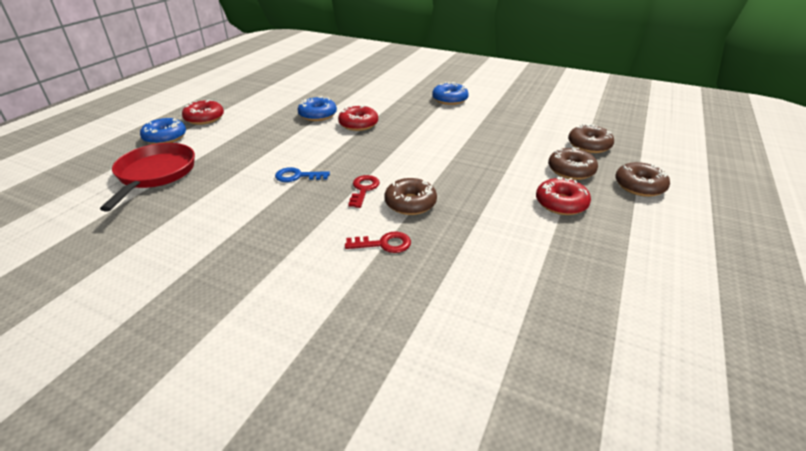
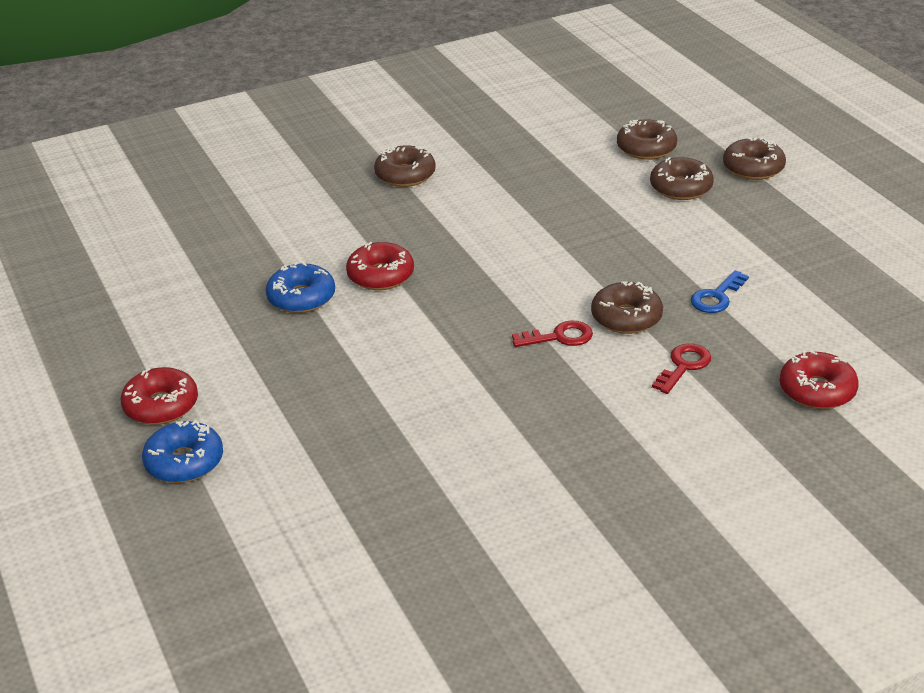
camera: 50 degrees left, 0 degrees up
red pan [100,143,195,212] -> none
blue key [275,167,330,182] -> blue key moved to [691,270,749,313]
red key [348,175,380,208] -> red key turned 120 degrees clockwise [512,321,593,347]
blue donut [432,82,469,105] -> brown donut [374,146,436,187]
red donut [536,177,591,215] -> red donut moved to [780,351,859,409]

